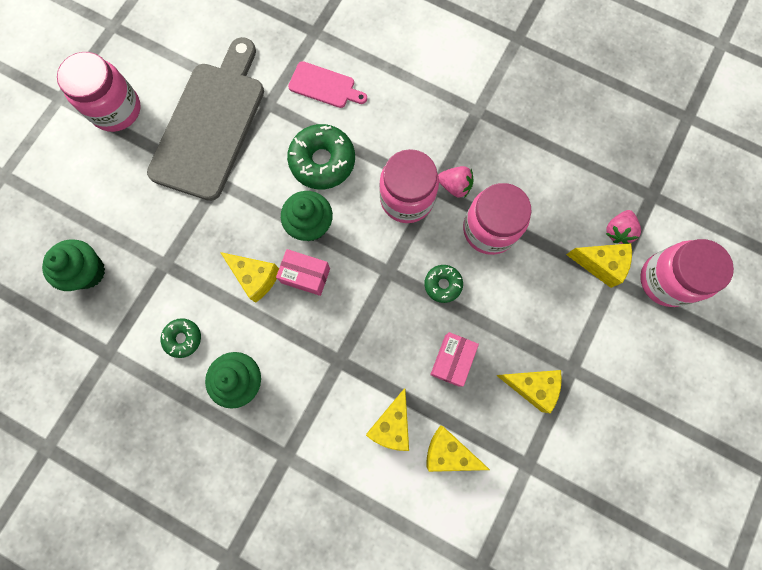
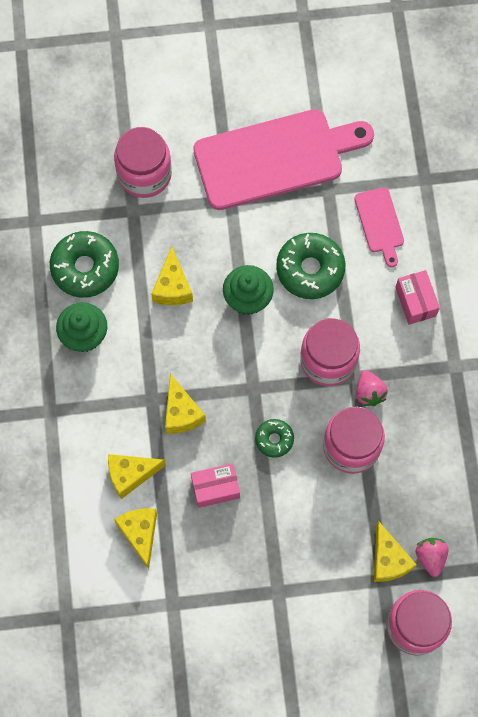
camera: 55 degrees right, 5 degrees down
green cupcake [42,240,105,291] -> none
pink jar [57,52,141,132] -> pink jar moved to [114,127,172,198]
grey cutting board [147,37,264,201] -> pink cutting board [193,109,374,210]
green donut [161,318,201,358] -> green donut [50,231,119,298], size x1.83
pink box [276,249,330,296] -> pink box moved to [395,270,440,325]
yellow cheese [496,370,562,414] -> yellow cheese moved to [165,374,206,434]
pink strawberry [606,210,641,244] -> pink strawberry turned 90 degrees clockwise [416,538,449,577]

